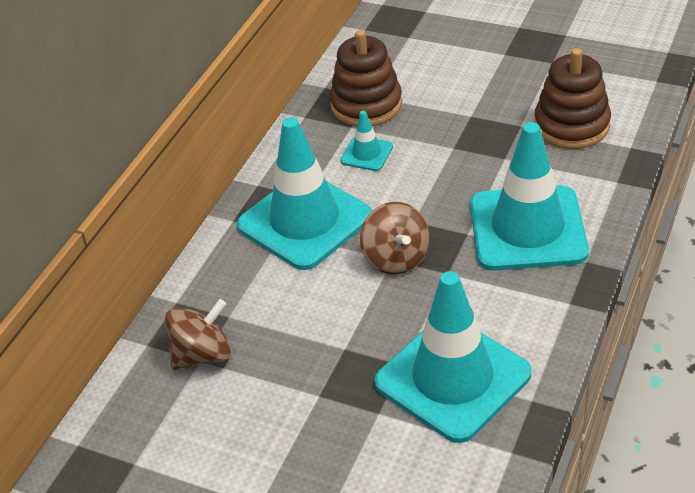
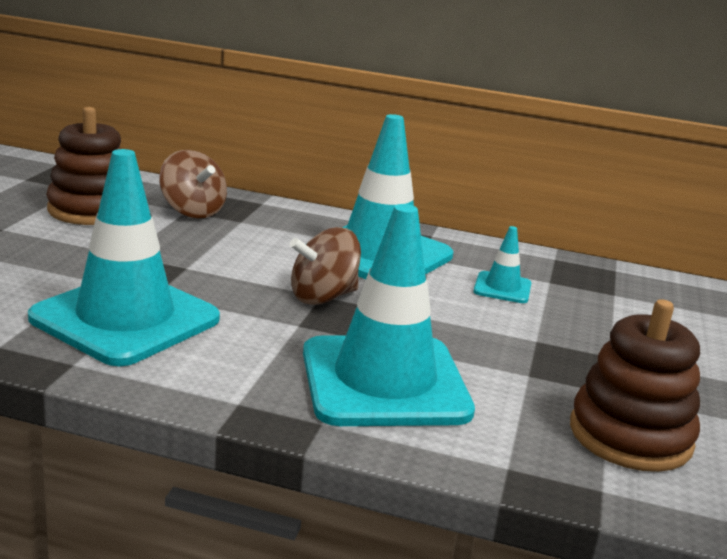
camera: 75 degrees right, 20 degrees down
brown stacking toy [330,30,402,127] -> brown stacking toy moved to [46,107,121,225]

